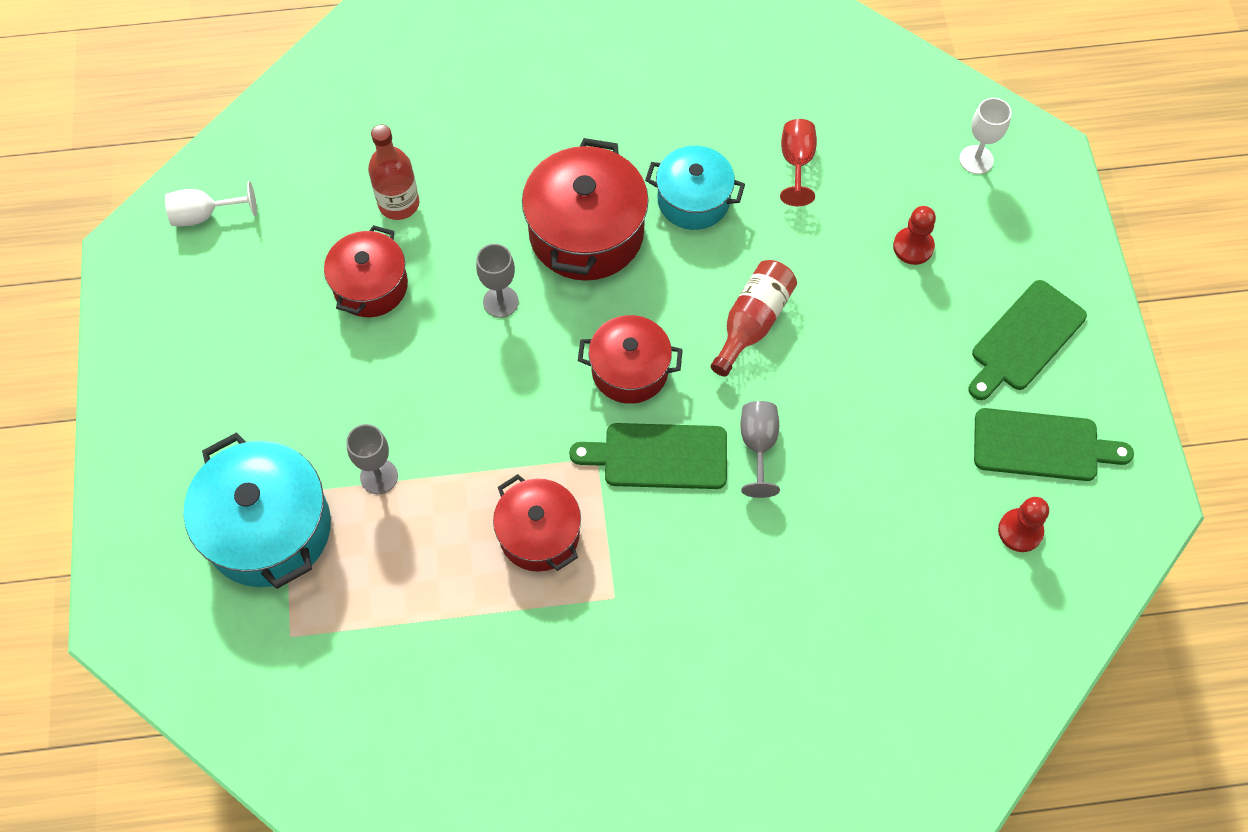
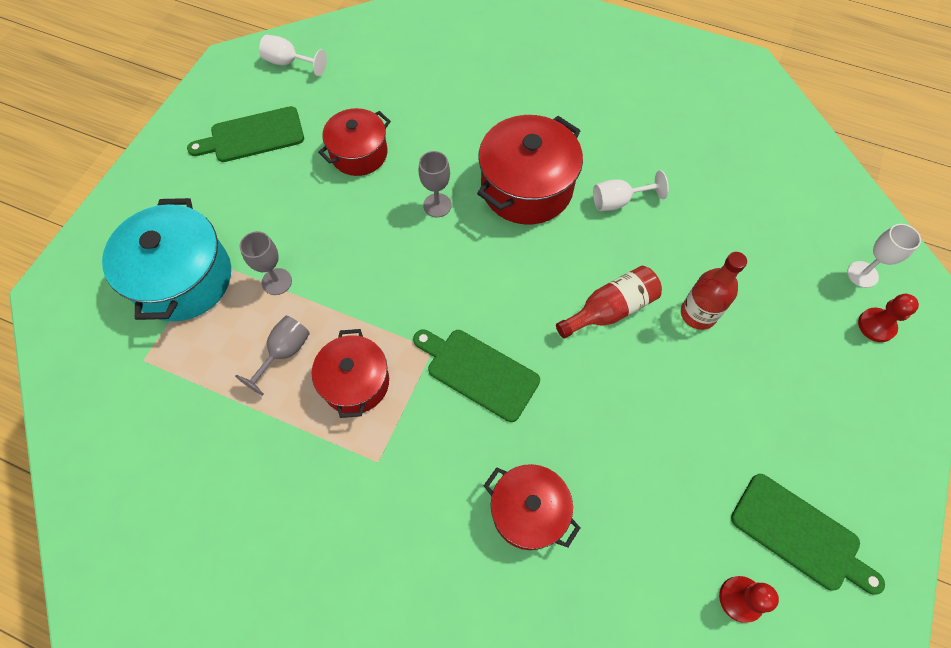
camera: 30 degrees right, 0 degrees up
red bottle [368,125,419,220] -> red bottle moved to [681,252,747,330]
red pot [578,315,683,404] -> red pot moved to [484,464,580,550]
turquoise pot [645,146,745,230] -> white goblet [593,170,669,211]
grey goblet [740,401,780,498] -> grey goblet moved to [235,316,310,396]
red goblet [780,119,817,206] -> none
red pawn [893,206,936,265] -> red pawn moved to [858,294,919,342]
green cutting board [968,280,1087,400] -> green cutting board moved to [187,106,304,162]

